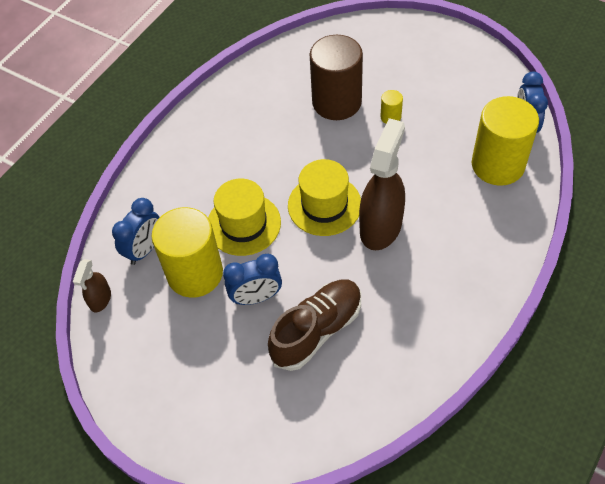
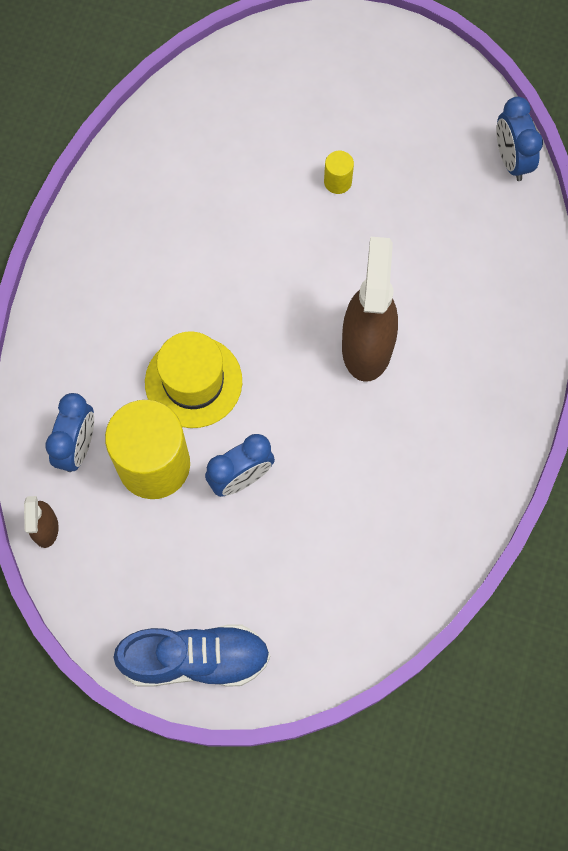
camera: 20 degrees left, 15 degrees up
brown shoe [268,280,361,371] -> none
yellow hat [288,159,361,236] -> none
brown cylinder [310,35,363,120] -> none
yellow cylinder [472,96,539,185] -> none
none -> blue shoe [113,624,271,687]

